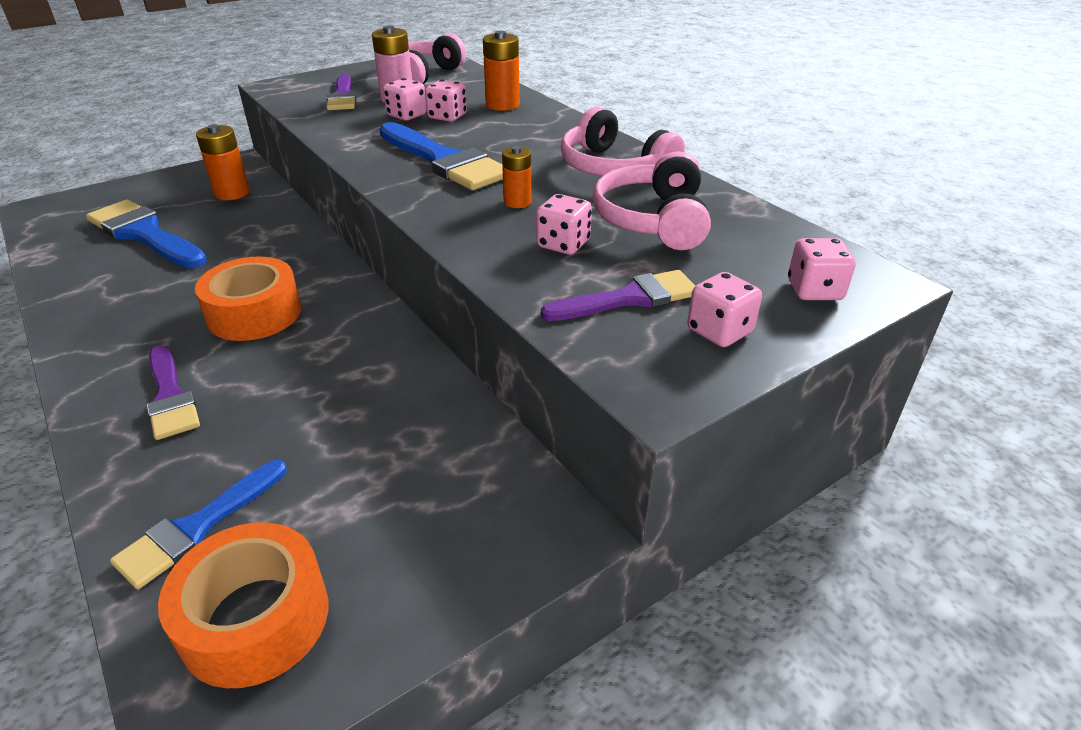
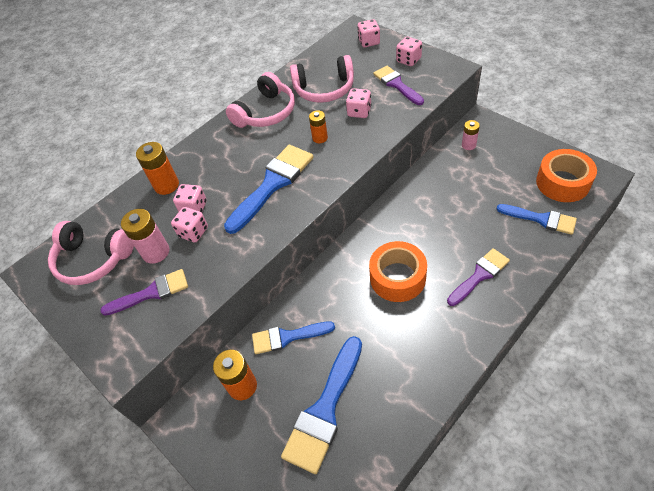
camera: 95 degrees left, 15 degrees up
none -> blue brush [252,322,335,354]
none -> pink battery [462,120,480,150]

